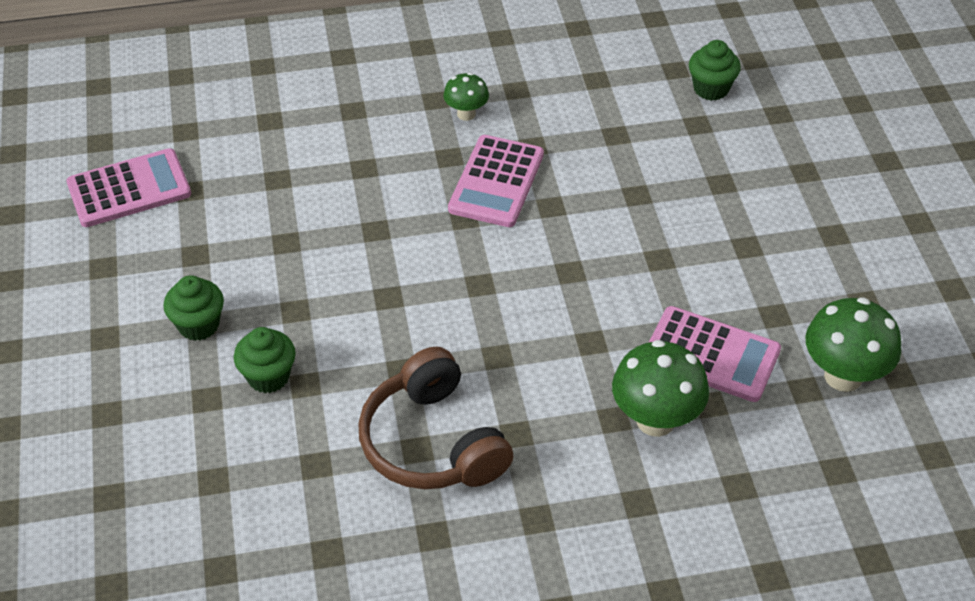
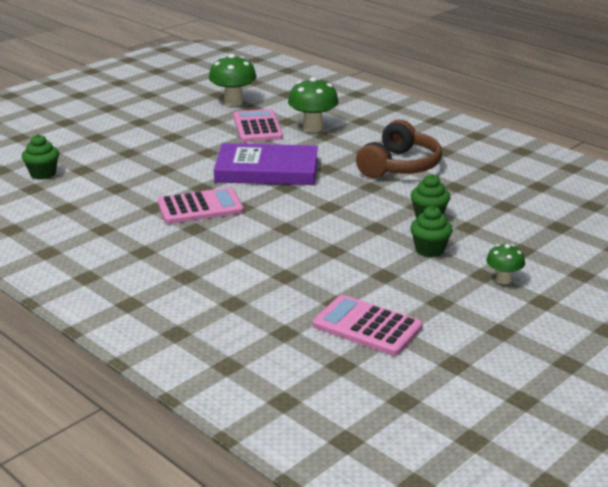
camera: 125 degrees left, 20 degrees down
green mushroom [443,73,489,121] -> green mushroom moved to [486,244,525,284]
none -> purple book [214,143,318,185]

